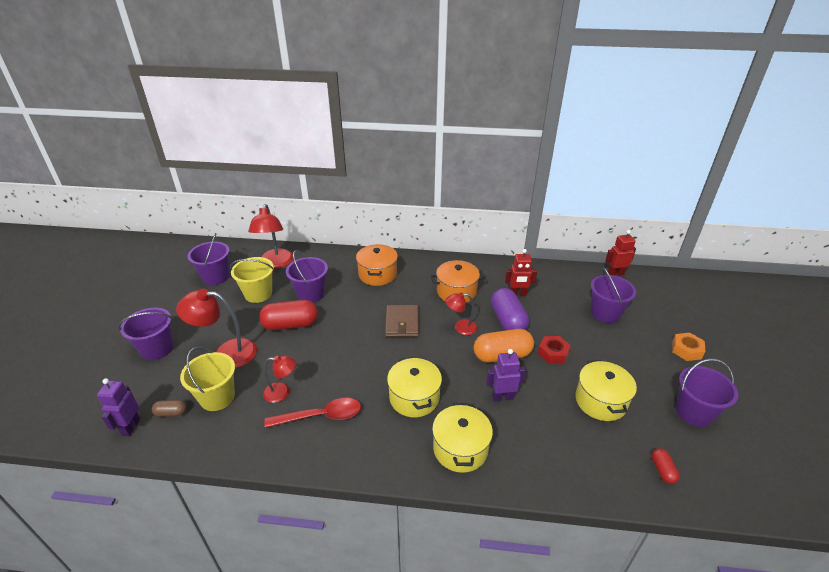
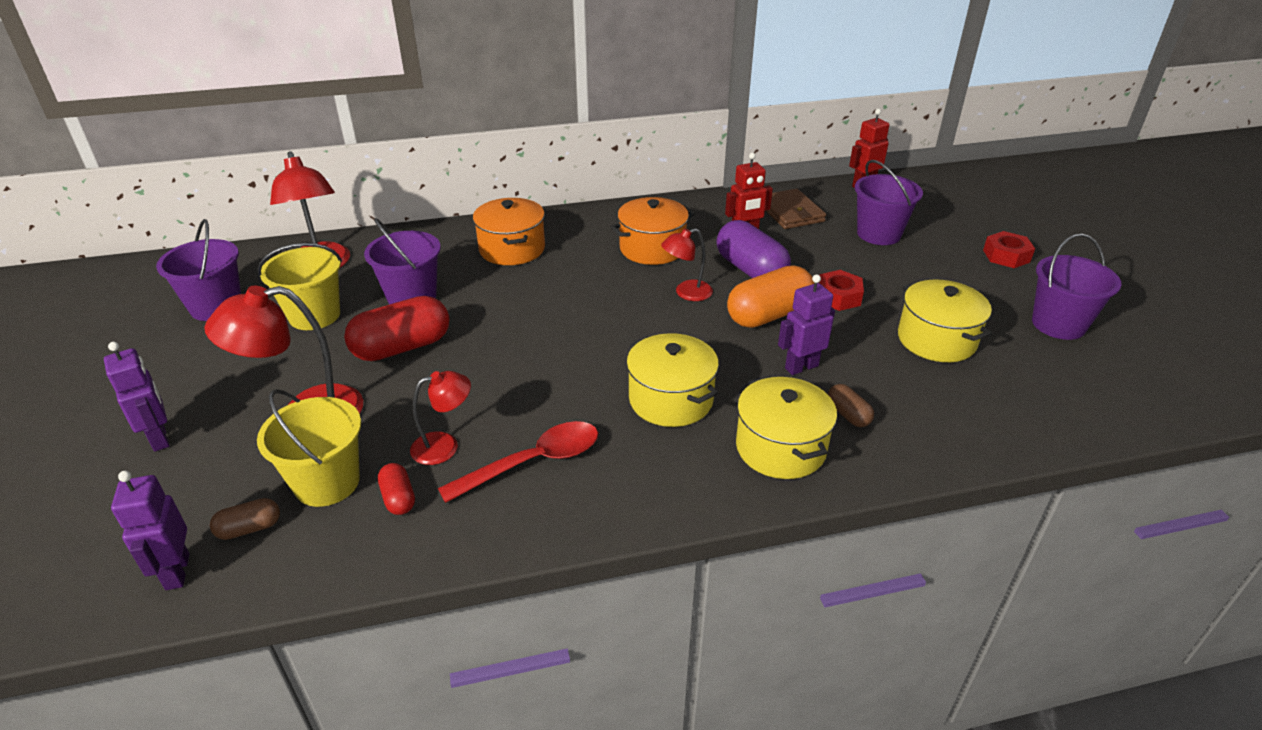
camera: 20 degrees left, 0 degrees up
purple bucket [118,308,173,360] -> purple robot [104,342,170,452]
brown wallet [385,305,419,337] -> brown wallet moved to [766,189,826,229]
red capsule [651,448,680,484] -> red capsule moved to [378,463,415,515]
orange nut [672,333,705,361] -> red nut [983,231,1035,268]
none -> brown capsule [828,384,874,427]

